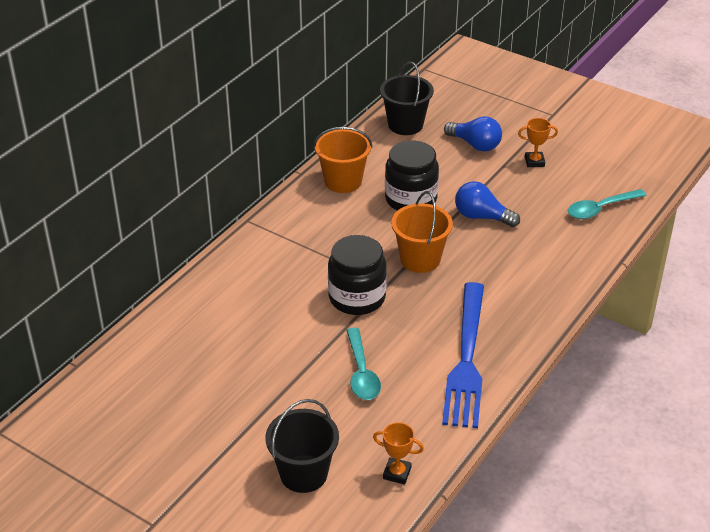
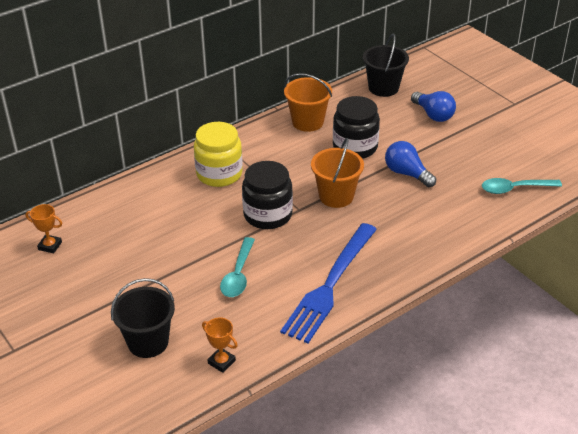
camera: 20 degrees right, 0 degrees up
orange trophy [518,118,558,167] -> orange trophy moved to [26,204,62,253]
none -> yellow jar [194,122,243,187]

